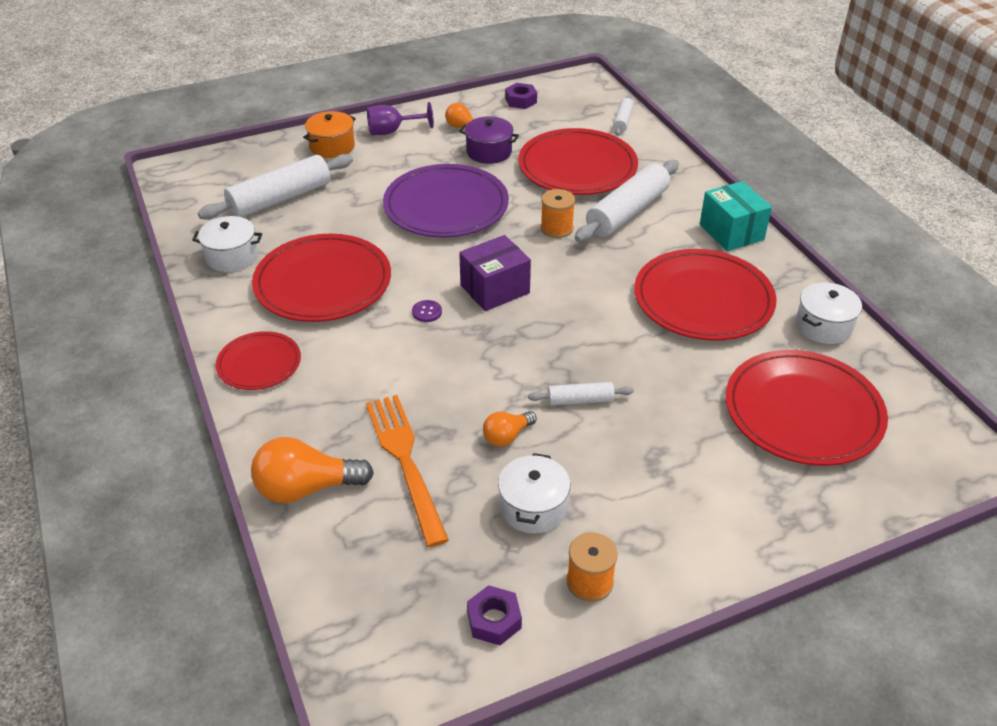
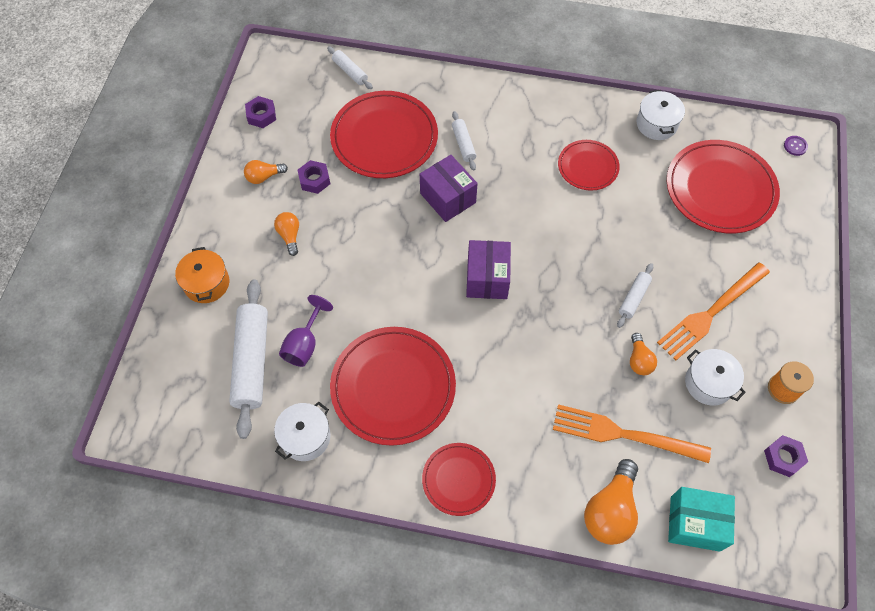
camera: 55 degrees left, 20 degrees up
purple goblet [367,102,434,135] -> purple goblet moved to [279,295,333,367]
purple plate [383,164,509,238] -> none
purple button [412,300,442,322] -> purple button moved to [784,136,808,156]
purple pot [459,116,519,164] -> purple nut [298,160,330,194]
orange spool [541,189,575,238] -> purple box [420,155,478,222]
white rolling pin [575,160,679,242] -> white rolling pin [452,111,476,171], size x0.50
red plate [634,249,777,341] -> red plate [558,140,620,191], size x0.56
turquoise box [700,181,772,251] -> turquoise box moved to [668,487,735,552]
none -> orange light bulb [274,212,299,256]
none -> orange fork [657,262,770,361]

